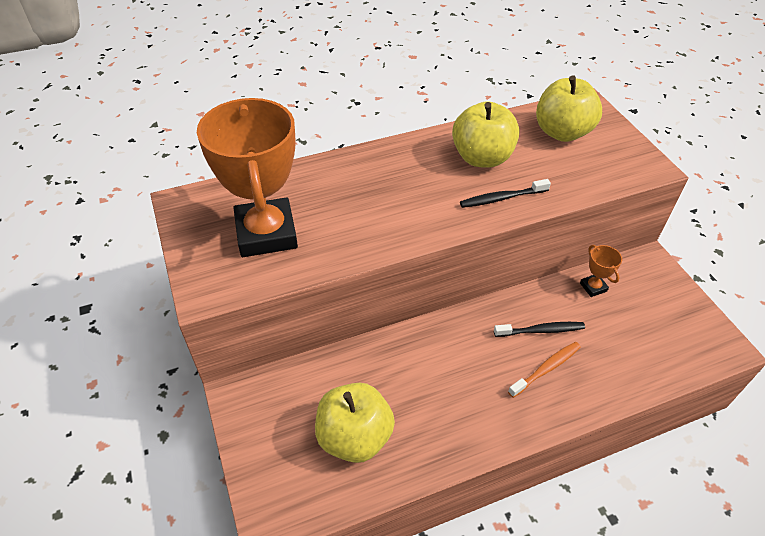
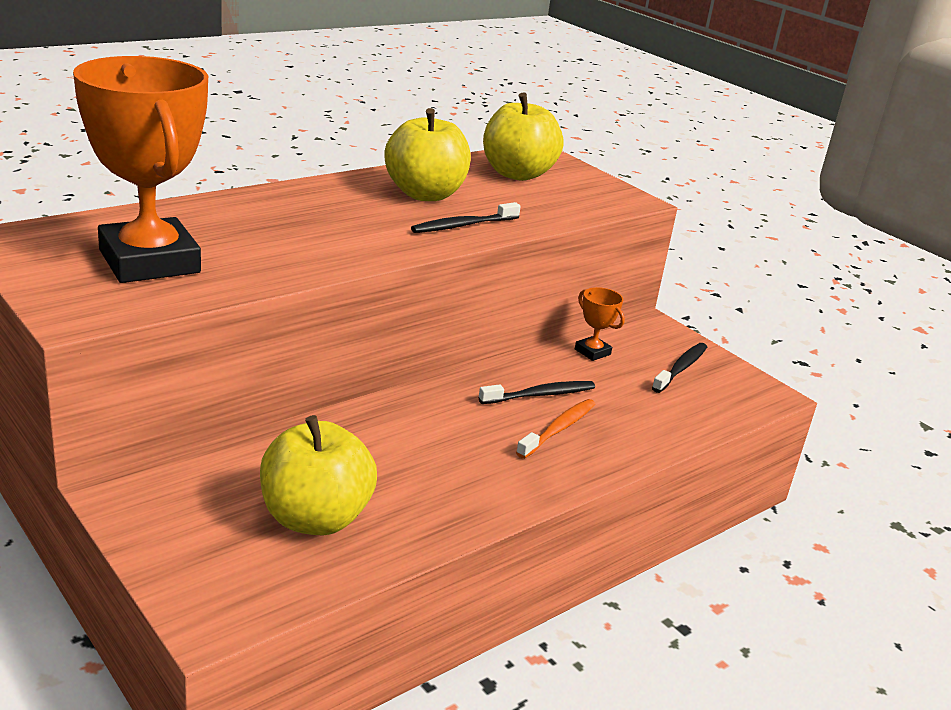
camera: 20 degrees left, 20 degrees down
none -> black toothbrush [652,343,707,393]

